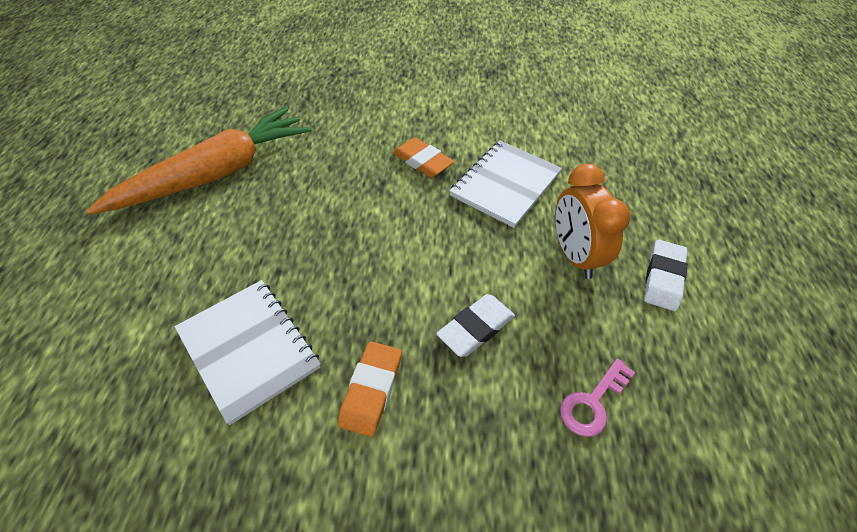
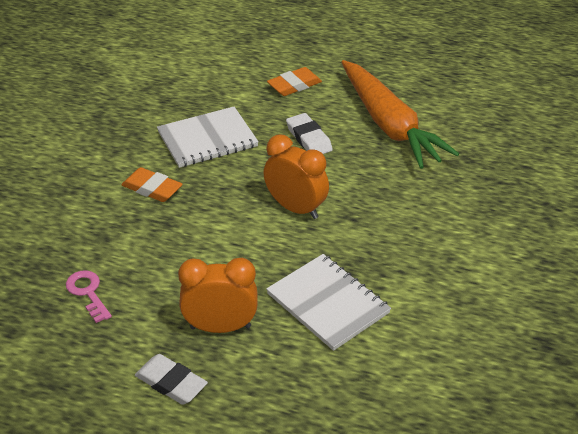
camera: 105 degrees right, 10 degrees down
orange eraser [393,137,454,177] -> orange eraser moved to [267,67,322,96]
white eraser [436,294,515,357] -> white eraser moved to [286,113,333,154]
none -> orange clock [263,134,329,219]

